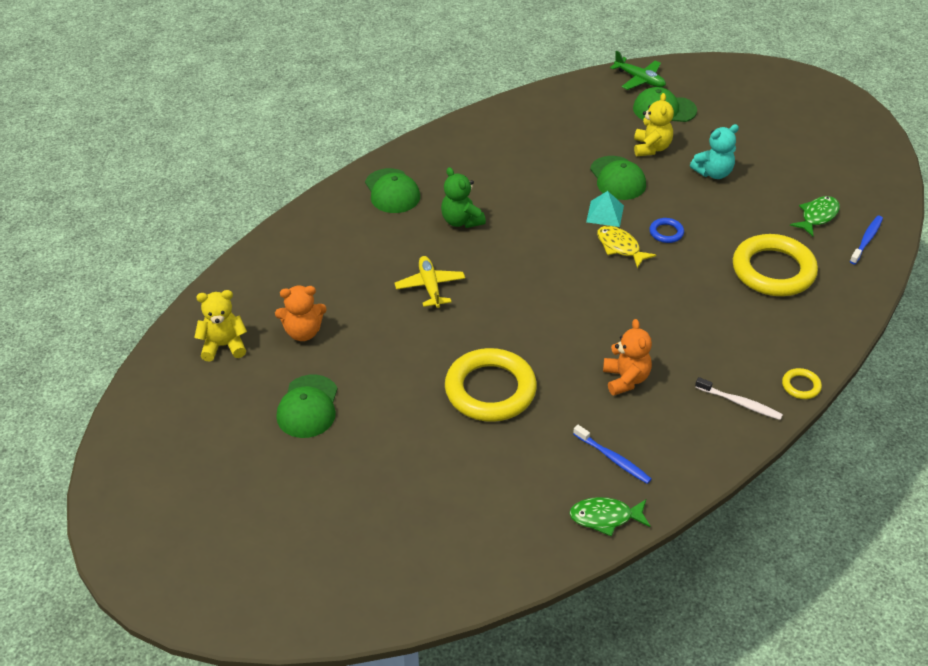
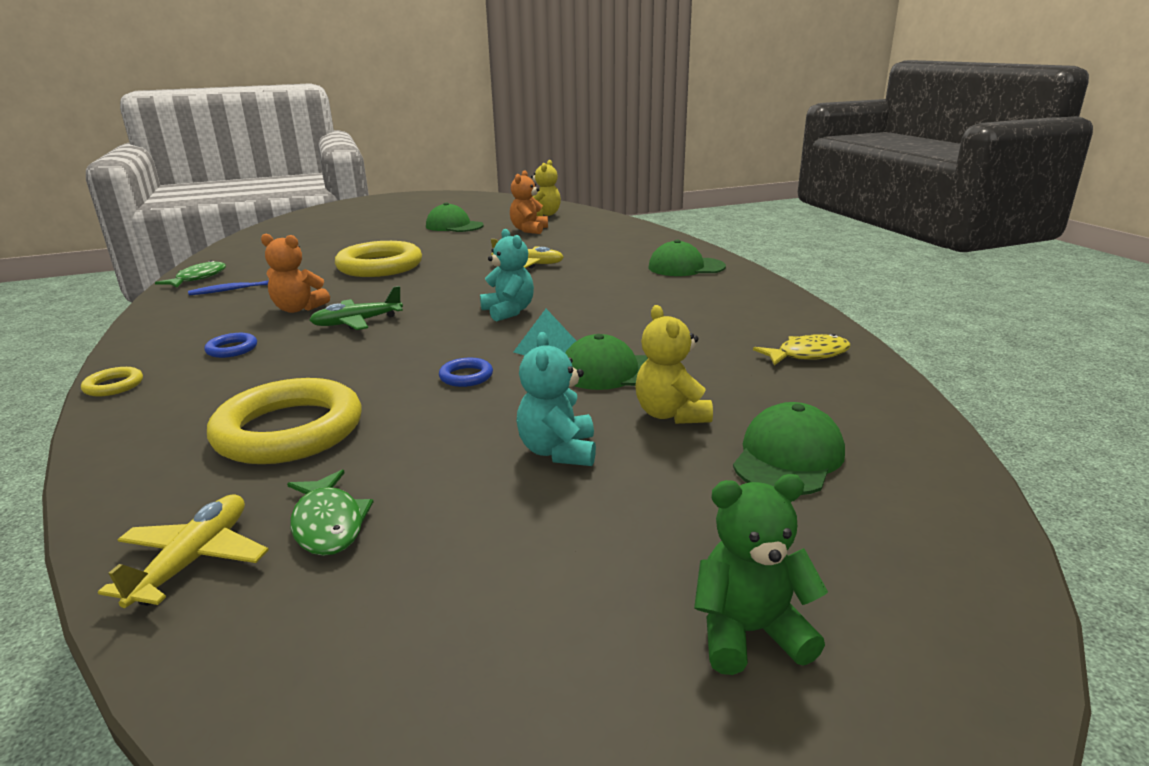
camera: 115 degrees right, 20 degrees down
green teddy bear [441,167,486,228] -> green teddy bear moved to [694,474,828,675]
yellow fish [597,226,656,268] -> yellow fish moved to [753,334,851,366]
green plane [610,51,666,90] -> green plane moved to [309,286,403,330]
yellow teddy bear [634,93,674,156] -> yellow teddy bear turned 45 degrees clockwise [635,305,713,424]
white toothbrush [695,377,783,420] -> none
blue toothbrush [850,216,883,264] -> yellow plane [98,494,269,608]
none -> blue ring [204,333,257,358]
none -> turquoise teddy bear [480,229,534,321]

